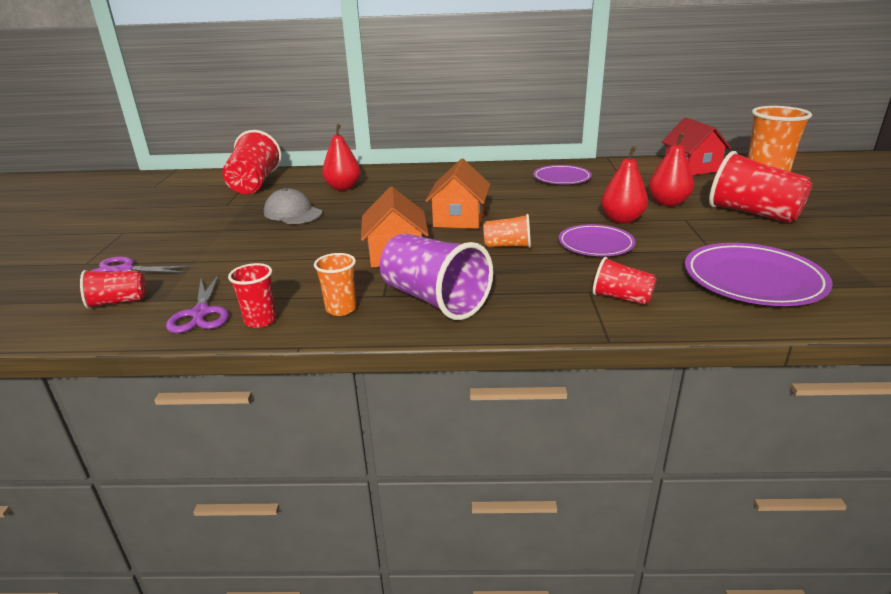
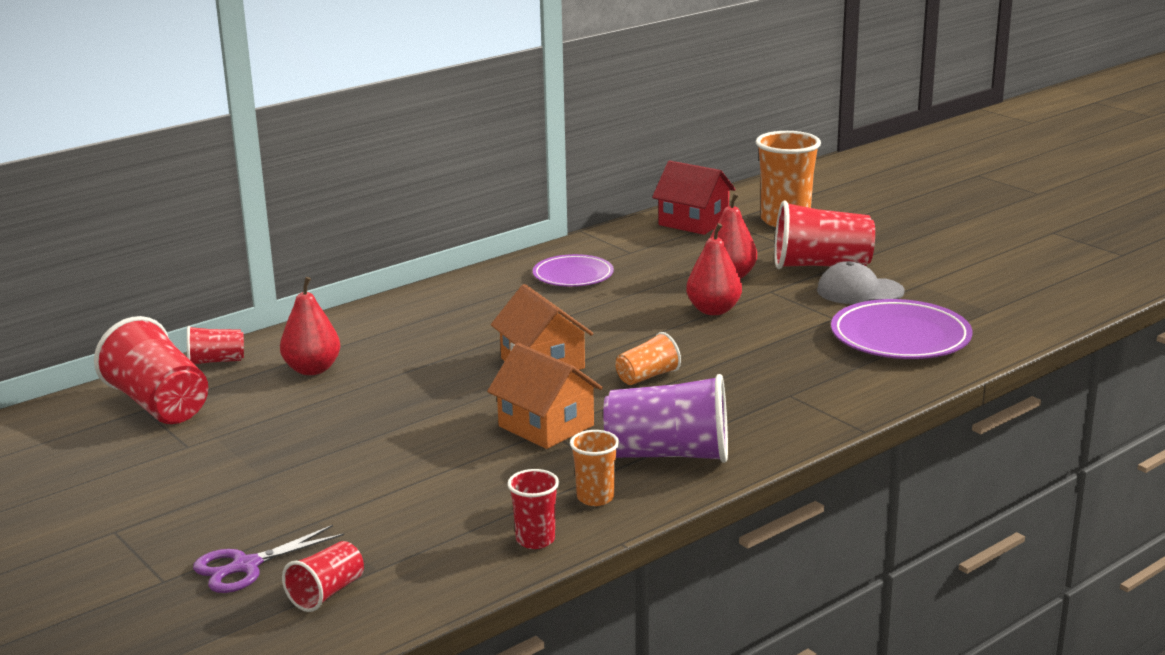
camera: 40 degrees left, 5 degrees down
purple scissors [166,274,229,333] -> none
grey cap [264,188,322,224] -> grey cap moved to [817,261,905,304]
purple plate [558,224,636,256] -> none
red cup [592,257,657,305] -> red cup moved to [187,326,244,364]

